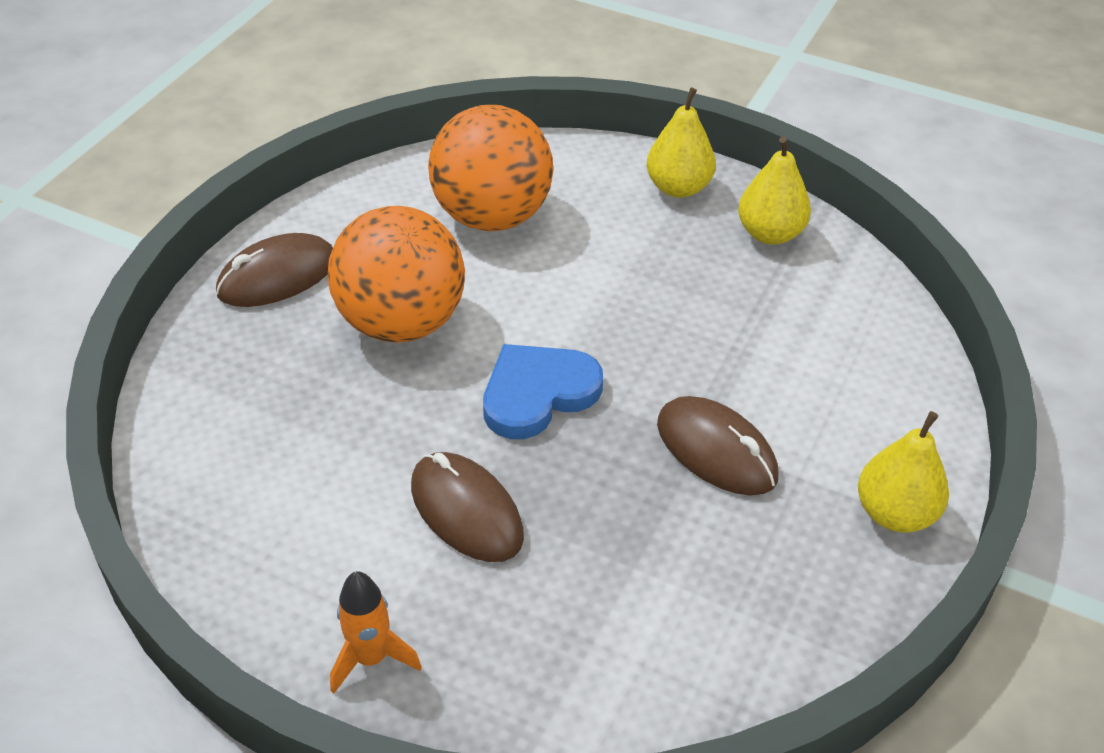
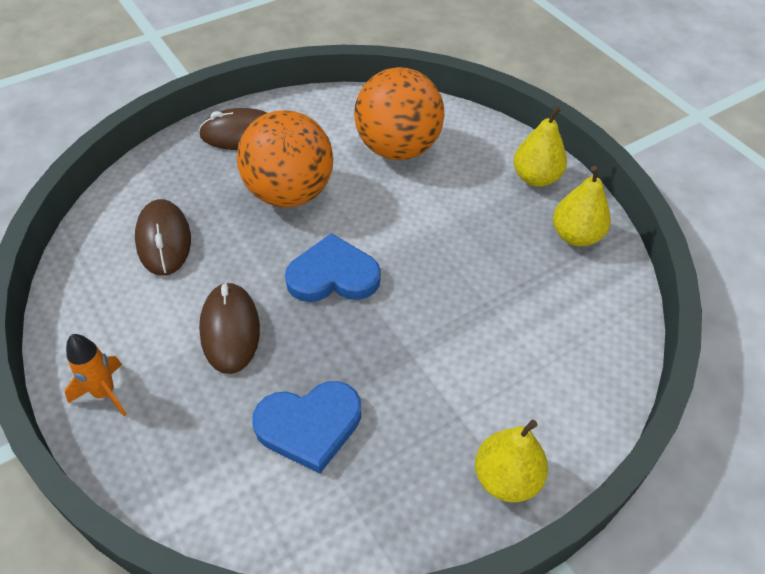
camera: 30 degrees right, 5 degrees up
brown mouse [657,396,779,495] -> brown mouse moved to [135,199,191,276]
none -> blue heart [252,381,361,474]

